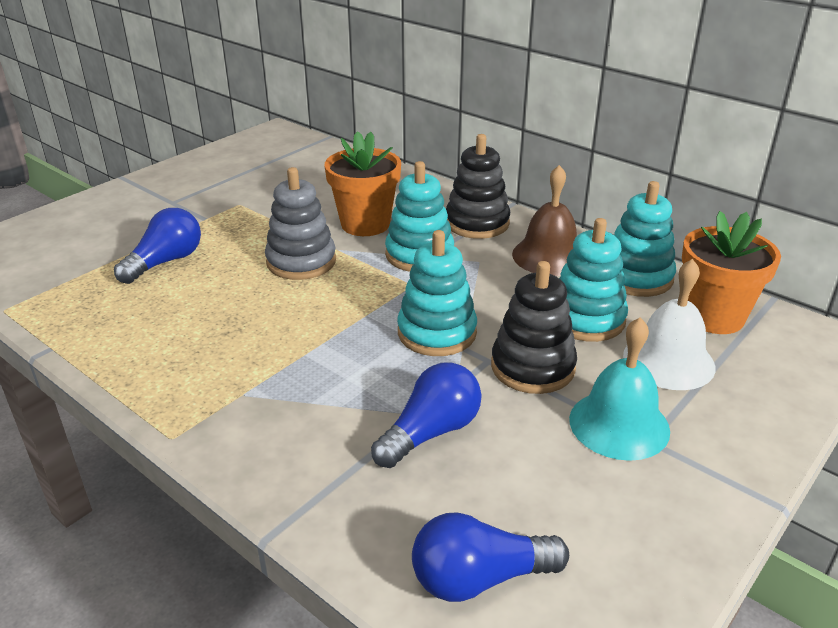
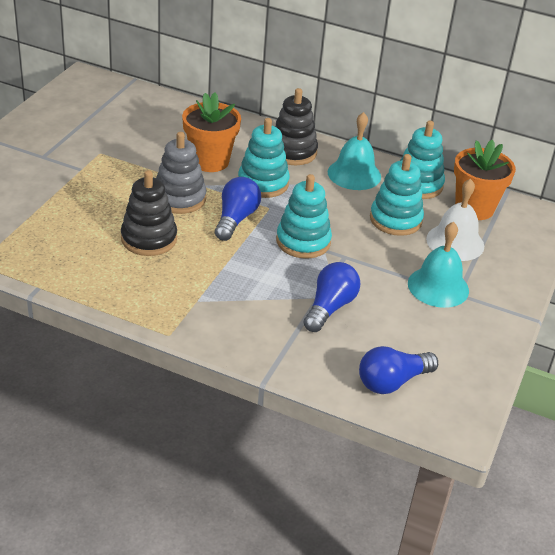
camera: 20 degrees left, 5 degrees up
blue light bulb [114,208,201,284] -> blue light bulb moved to [215,177,261,241]
black stacking toy [491,261,577,394] -> black stacking toy moved to [121,170,177,256]
brown bell [512,165,577,276] -> turquoise bell [328,112,381,190]

